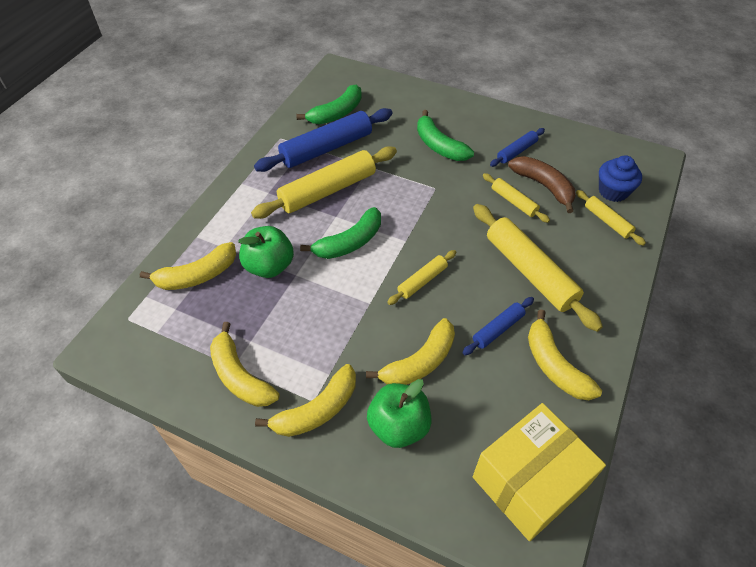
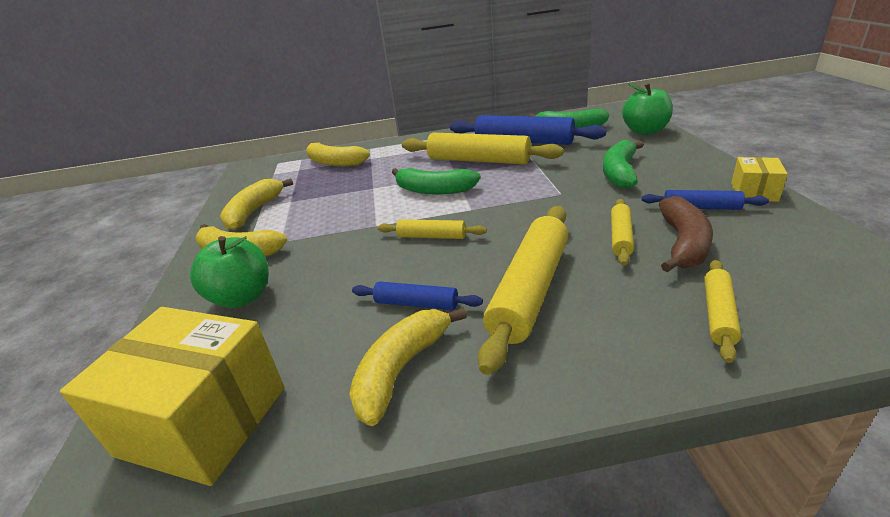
camera: 60 degrees right, 20 degrees down
green apple [238,226,294,278] -> green apple moved to [622,83,673,135]
yellow banana [366,318,455,385] -> none
blue cupcake [599,155,642,202] -> none
none -> yellow box [731,157,788,202]

